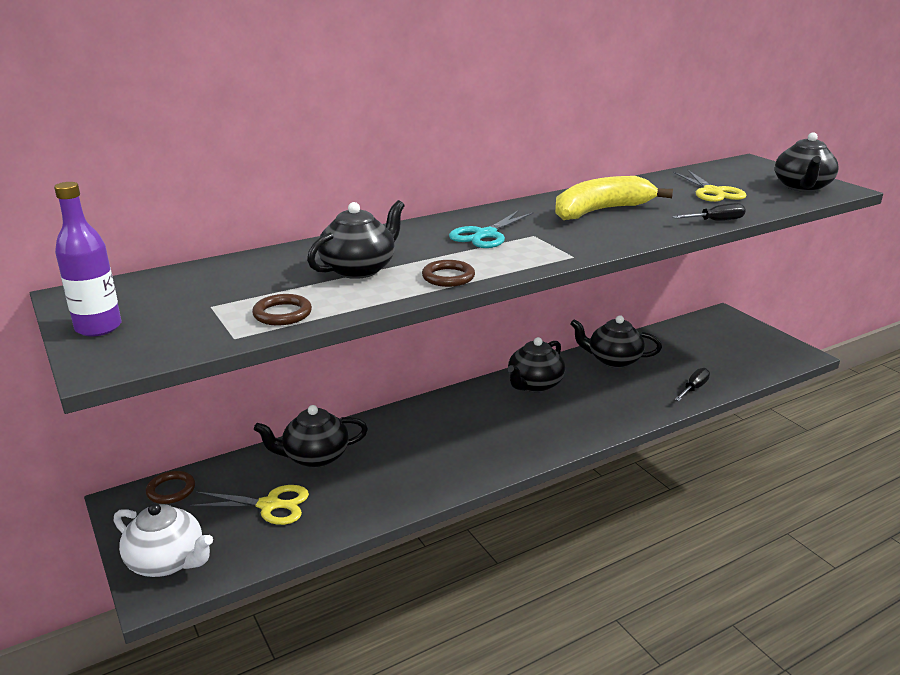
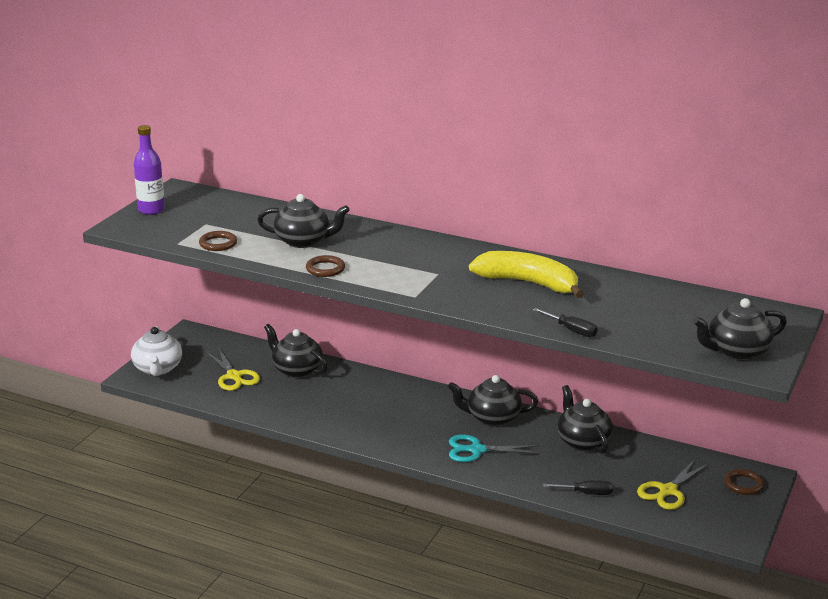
camera: 55 degrees right, 0 degrees up
brown ring [146,471,195,504] -> brown ring moved to [724,469,764,495]
turquoise scissors [449,211,534,248] -> turquoise scissors moved to [449,435,540,462]
yellow scissors [673,170,747,202] -> yellow scissors moved to [637,459,709,510]

